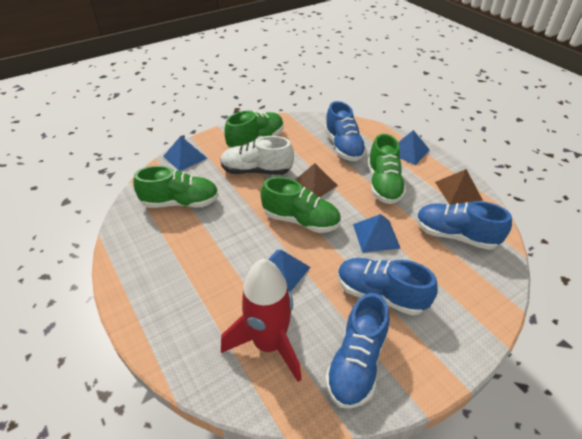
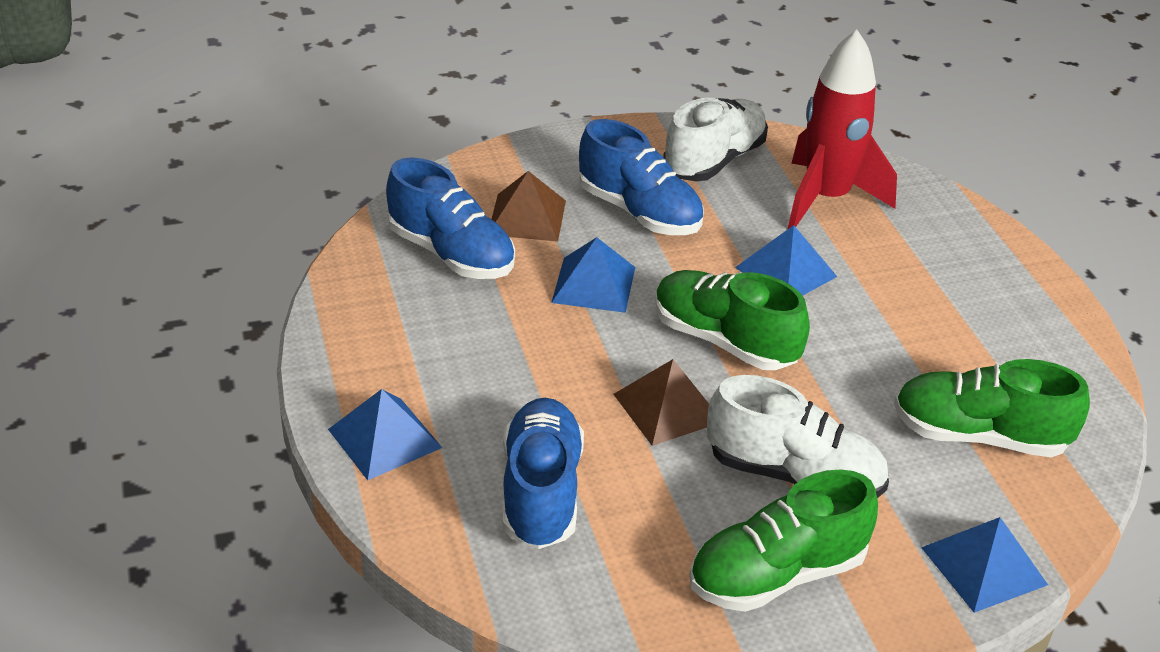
camera: 165 degrees left, 5 degrees down
blue shoe [325,293,389,409] -> white shoe [663,98,768,182]
green shoe [368,134,406,204] -> none
brown pyramid [435,169,483,205] -> brown pyramid moved to [491,171,566,242]

